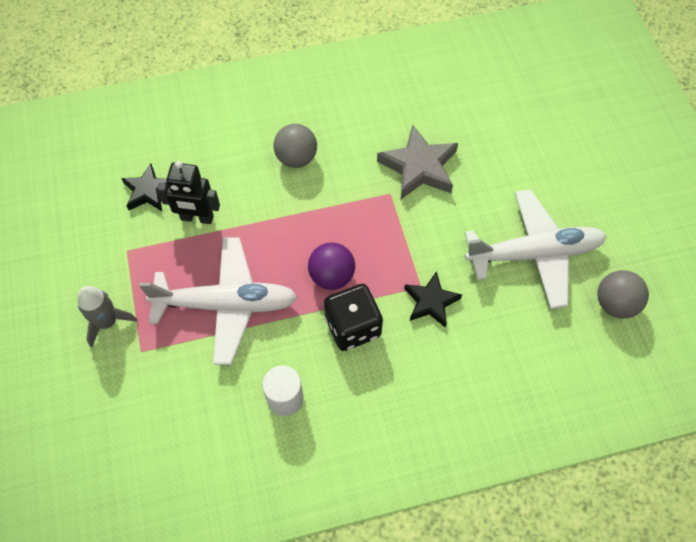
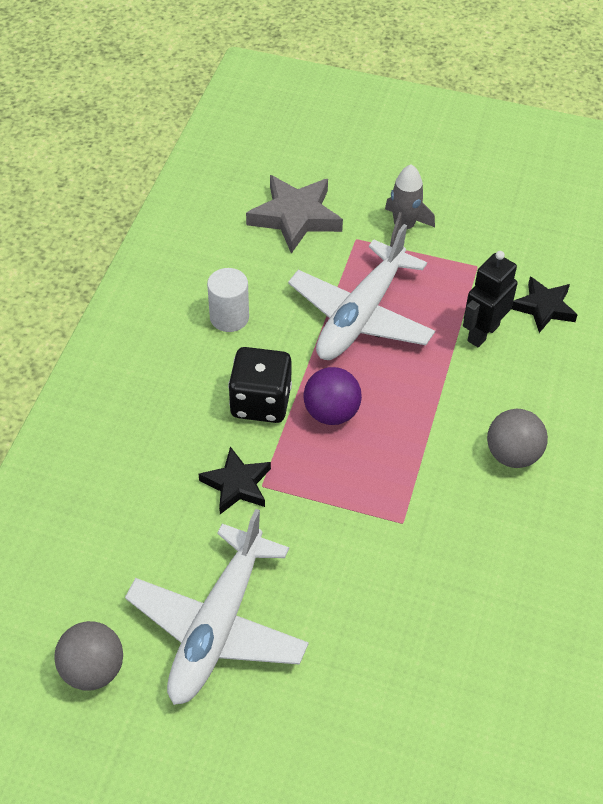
camera: 120 degrees right, 10 degrees down
grey star [377,124,458,199] -> grey star moved to [246,175,343,254]

